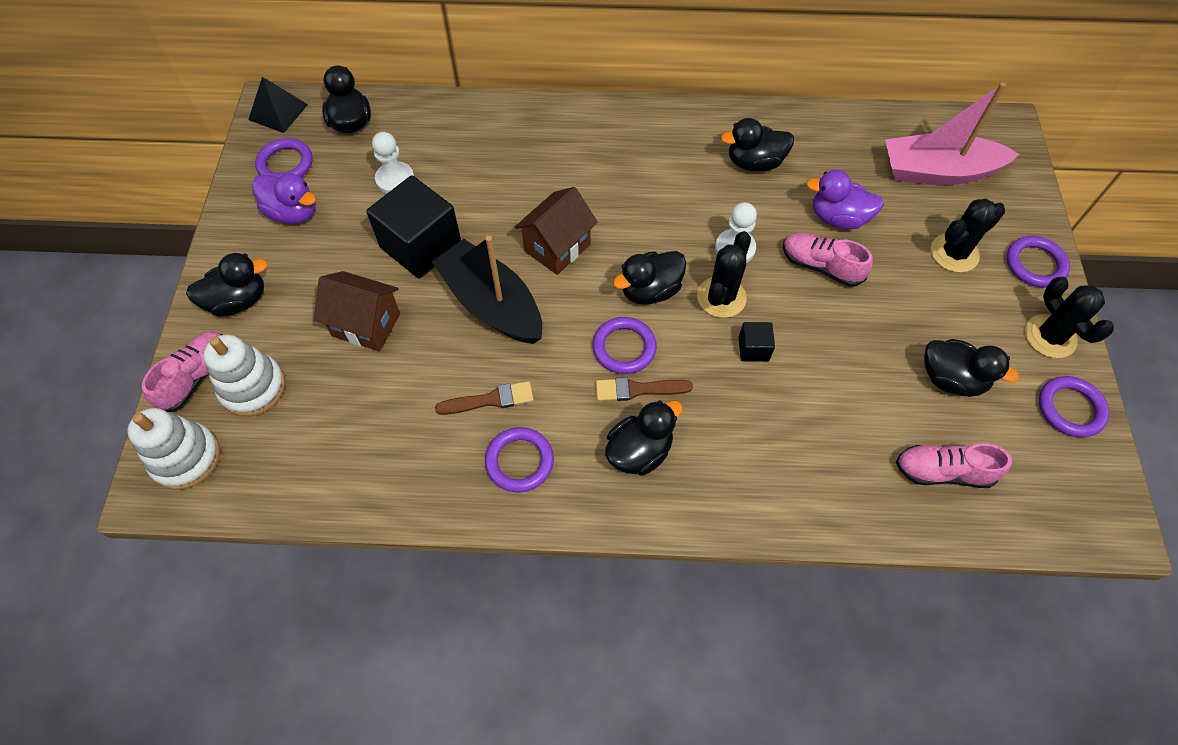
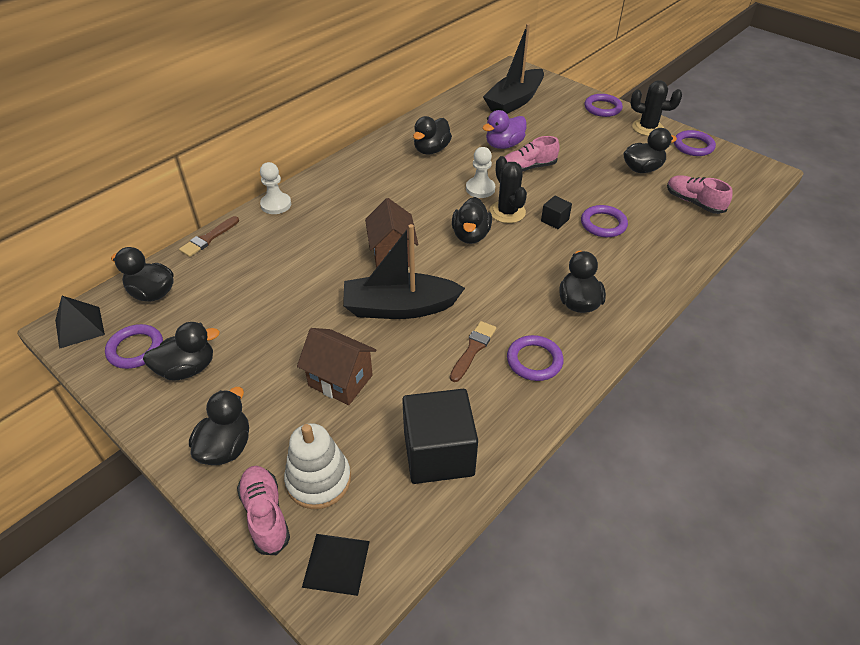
camera: 50 degrees left, 15 degrees down
white stacking toy [127,408,220,490] -> black pyramid [302,534,370,596]
purple duck [252,173,316,224] -> black duck [143,322,220,380]
brown house [314,271,400,351] -> brown house turned 60 degrees clockwise [297,328,377,405]
black cube [366,175,461,278] -> black cube moved to [402,389,478,484]
white pawn [372,132,414,194] -> white pawn moved to [260,162,291,214]
purple ring [593,317,657,374] -> purple ring moved to [581,205,628,237]
brown brush [596,377,693,401] -> brown brush moved to [179,216,239,257]
pink boat [885,83,1019,185] -> black boat [483,24,544,114]
pink shoe [896,443,1012,488] -> pink shoe turned 90 degrees clockwise [667,175,732,214]
black cactus [931,198,1005,273] -> none

